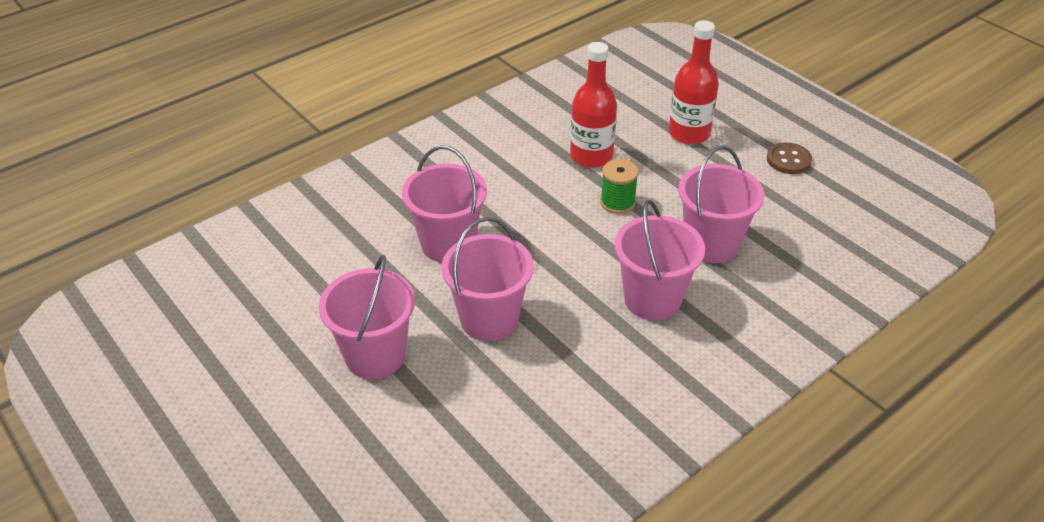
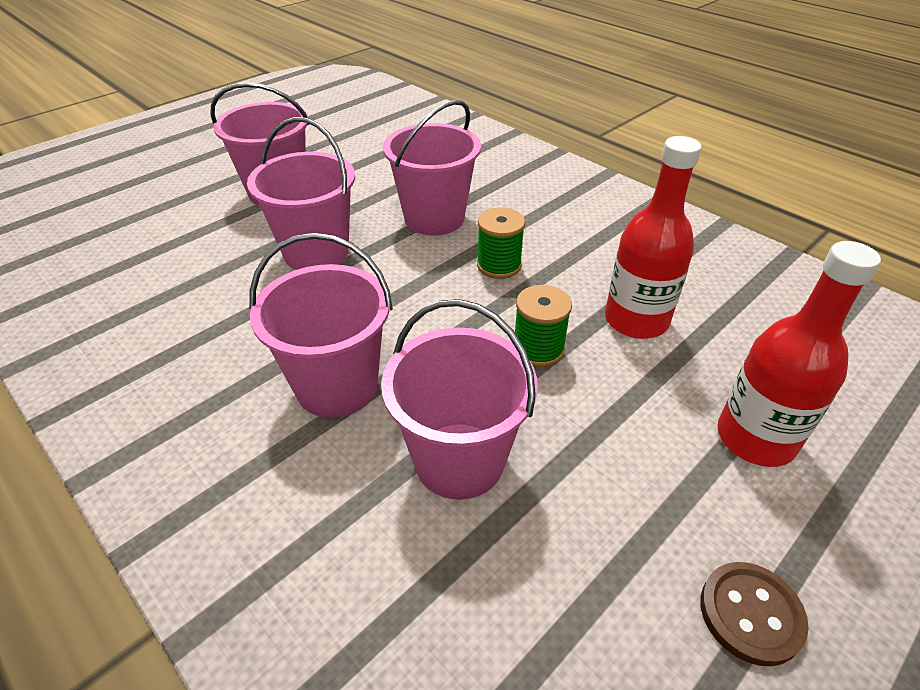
camera: 85 degrees right, 0 degrees up
none -> green spool [477,208,525,279]

